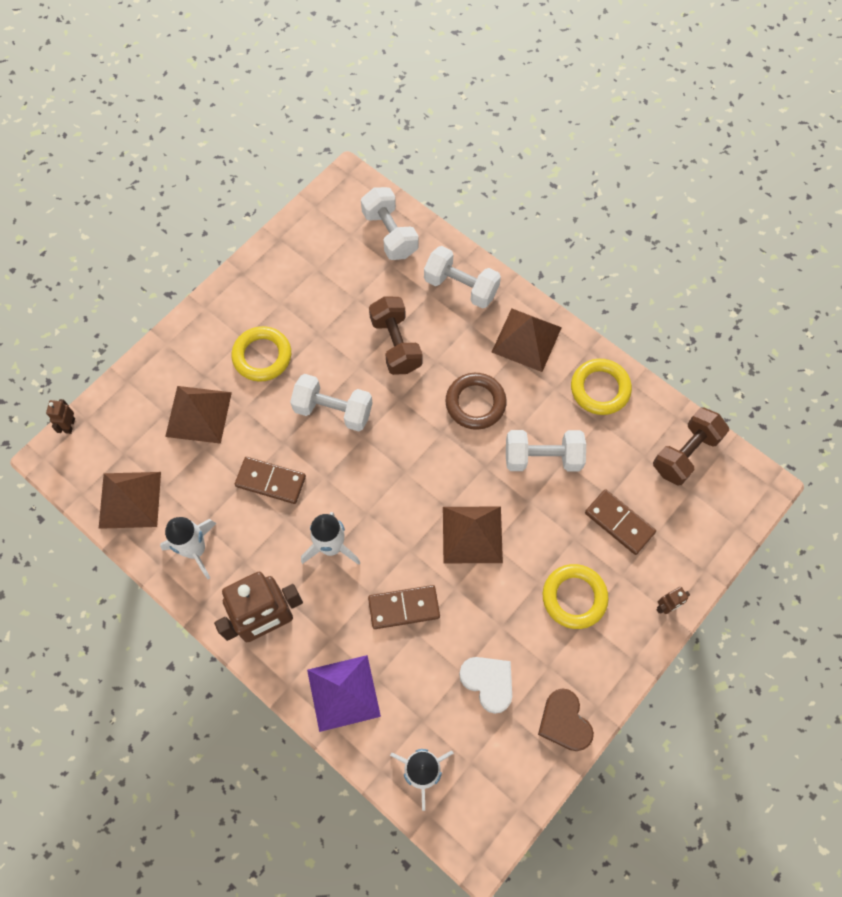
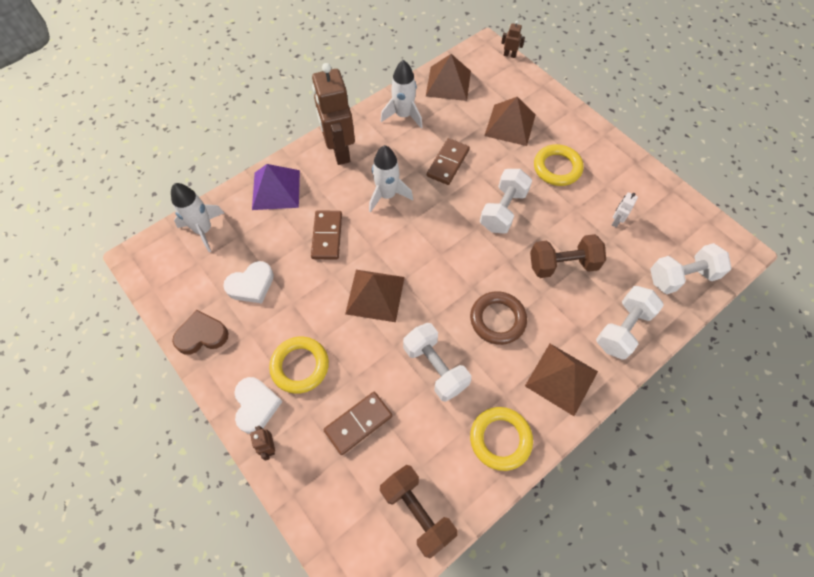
camera: 100 degrees right, 5 degrees down
white dumbbell [506,430,586,471] -> white dumbbell turned 45 degrees counterclockwise [403,323,471,402]
none -> white heart [234,377,283,434]
none -> white robot [612,192,638,228]

